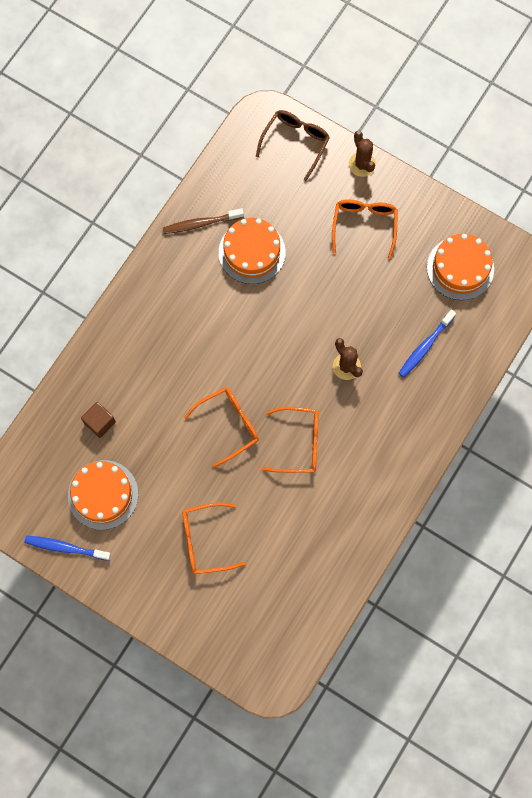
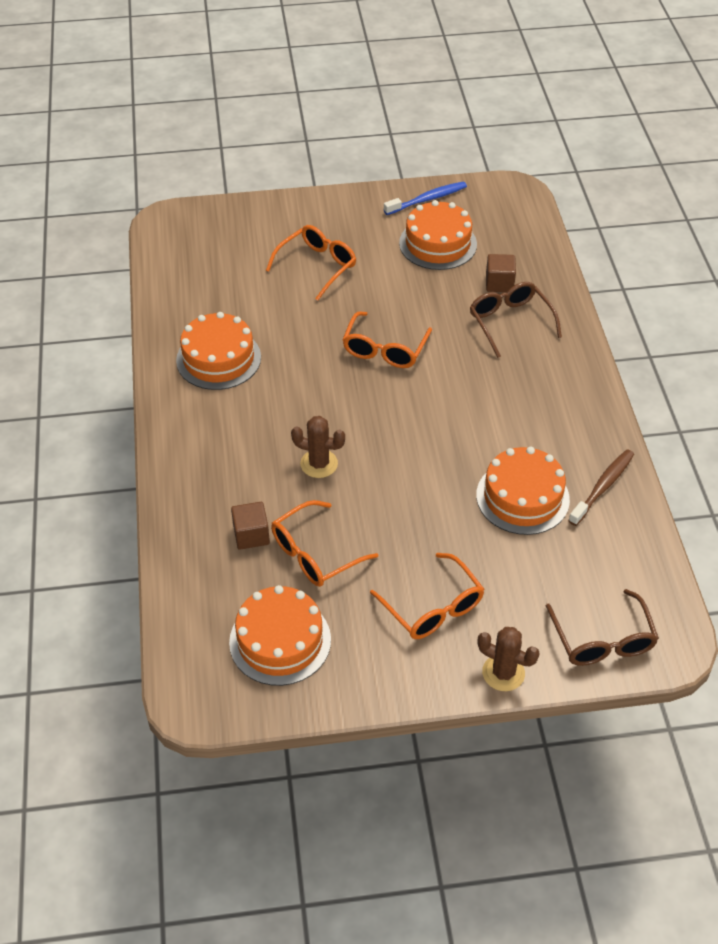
camera: 140 degrees right, 25 degrees down
orange glasses [263,407,319,473] -> orange glasses moved to [271,500,378,587]
blue toothbrush [399,309,456,378] -> brown cube [231,502,270,550]
none -> orange cake [176,312,261,390]
none -> brown glasses [470,282,562,358]

